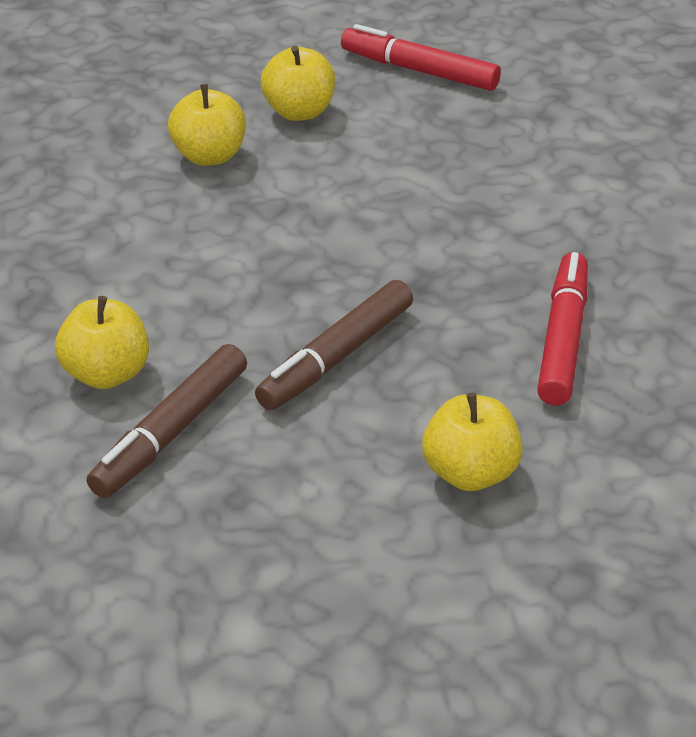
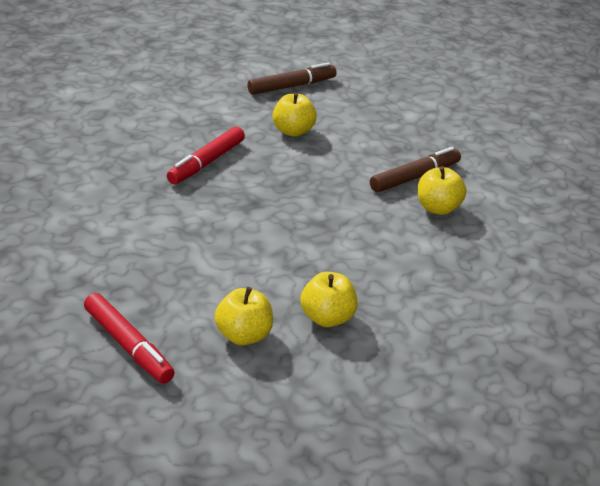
camera: 160 degrees left, 5 degrees down
brown marker [255,280,413,410] -> brown marker moved to [247,62,337,95]

